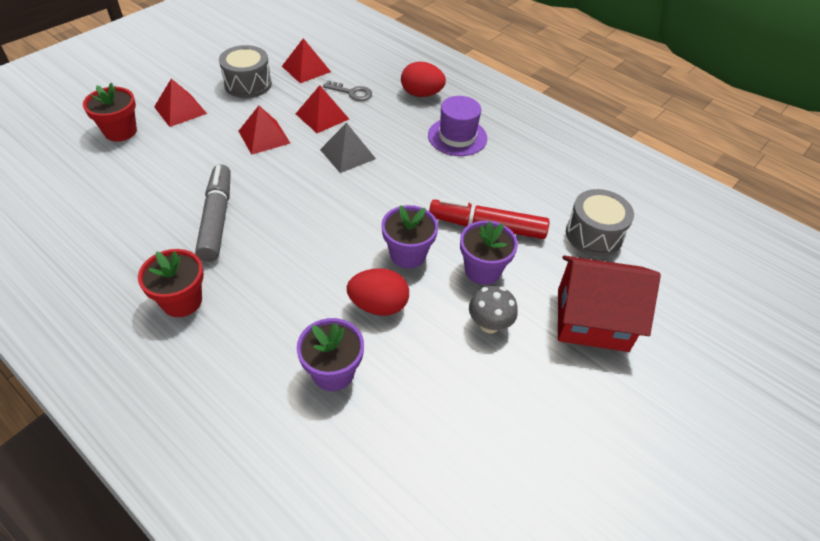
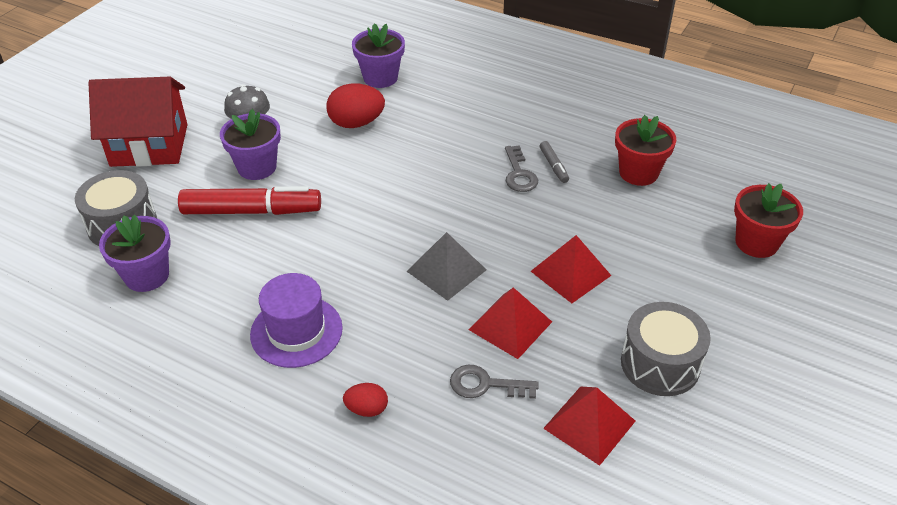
camera: 170 degrees right, 5 degrees down
red flower pot [138,249,204,317] -> red flower pot moved to [615,115,676,186]
red pyramid [154,79,207,127] -> none
grey marker [195,164,231,262] -> grey marker [540,141,569,183], size x0.44
purple flower pot [381,205,438,269] -> purple flower pot moved to [99,215,171,292]
red egg [401,62,446,97] -> red egg [343,383,388,417], size x0.56
none -> grey key [505,145,538,192]

